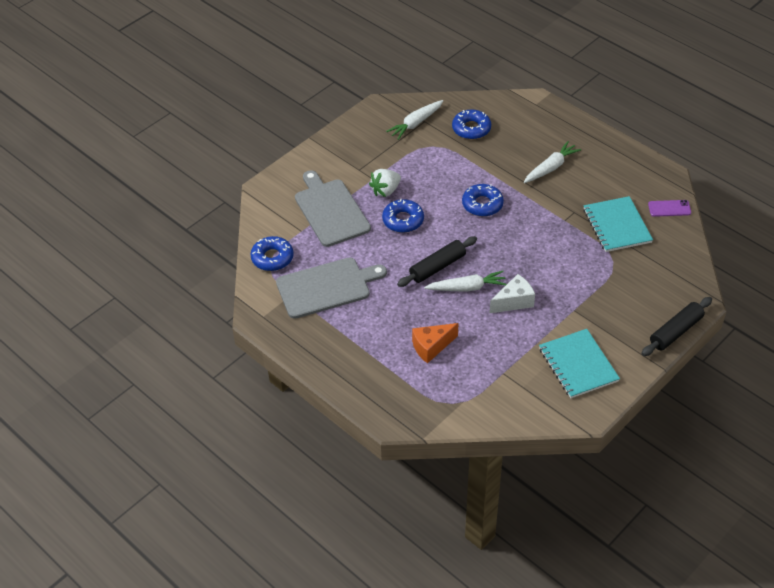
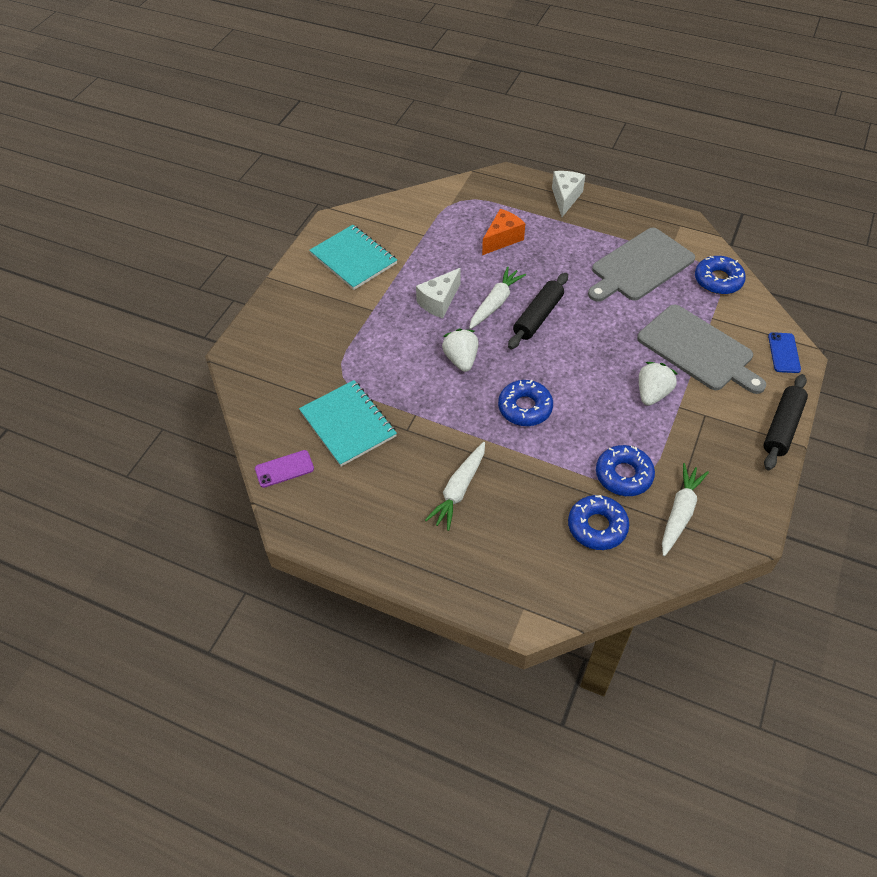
camera: 160 degrees right, 5 degrees up
blue donut [382,199,424,233] -> blue donut moved to [596,445,655,496]
white carrot [424,271,507,292] -> white carrot turned 150 degrees clockwise [469,266,526,329]
black rolling pin [641,297,712,356] -> black rolling pin moved to [764,374,808,470]
none -> white strawberry [442,329,478,372]
none -> white cheese [552,171,585,217]
none -> blue phone [768,332,801,373]

